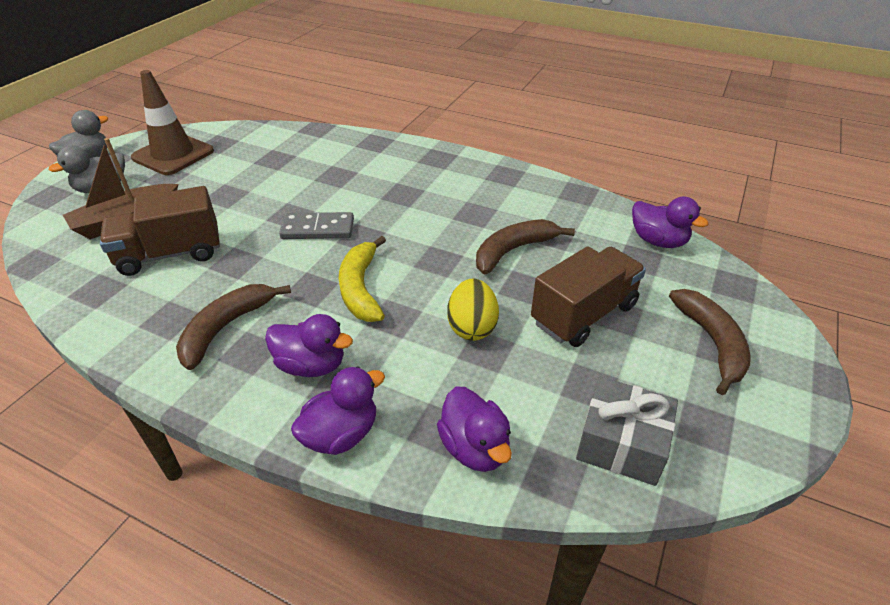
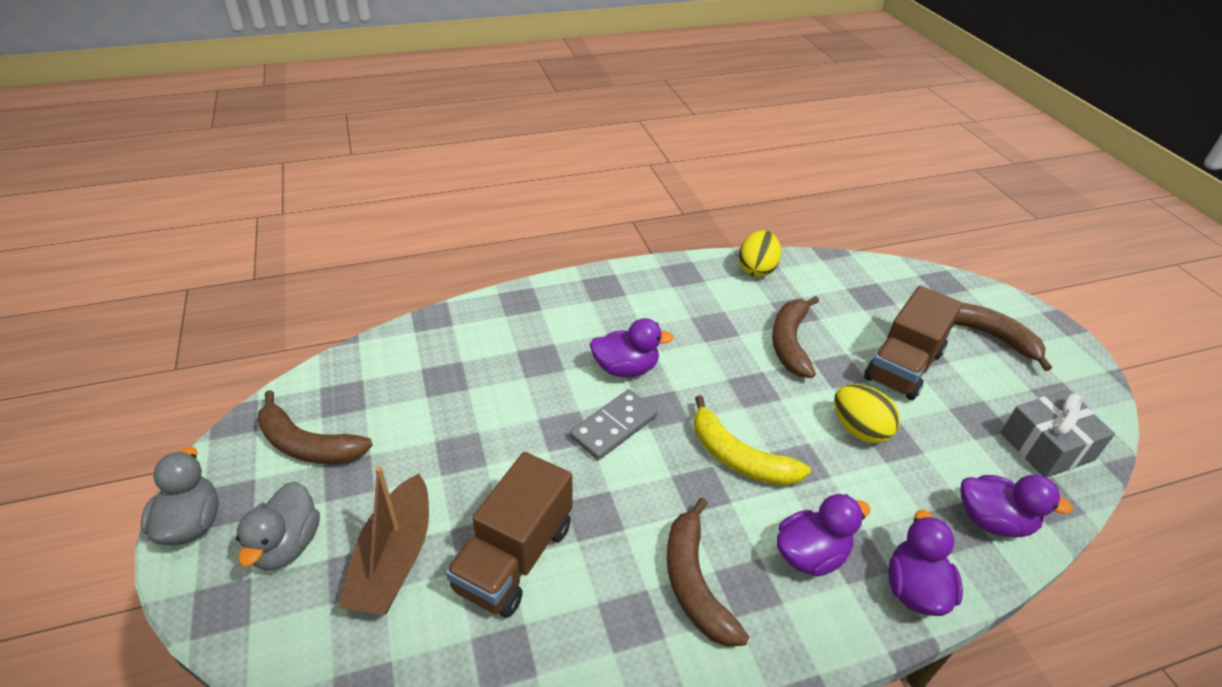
camera: 45 degrees left, 0 degrees up
brown traffic cone [131,70,214,175] -> brown banana [257,390,373,464]
brown truck [531,246,646,347] -> brown truck turned 150 degrees counterclockwise [864,286,962,400]
purple duck [632,197,709,248] -> purple duck moved to [590,318,674,377]
none -> yellow egg [739,230,781,277]

